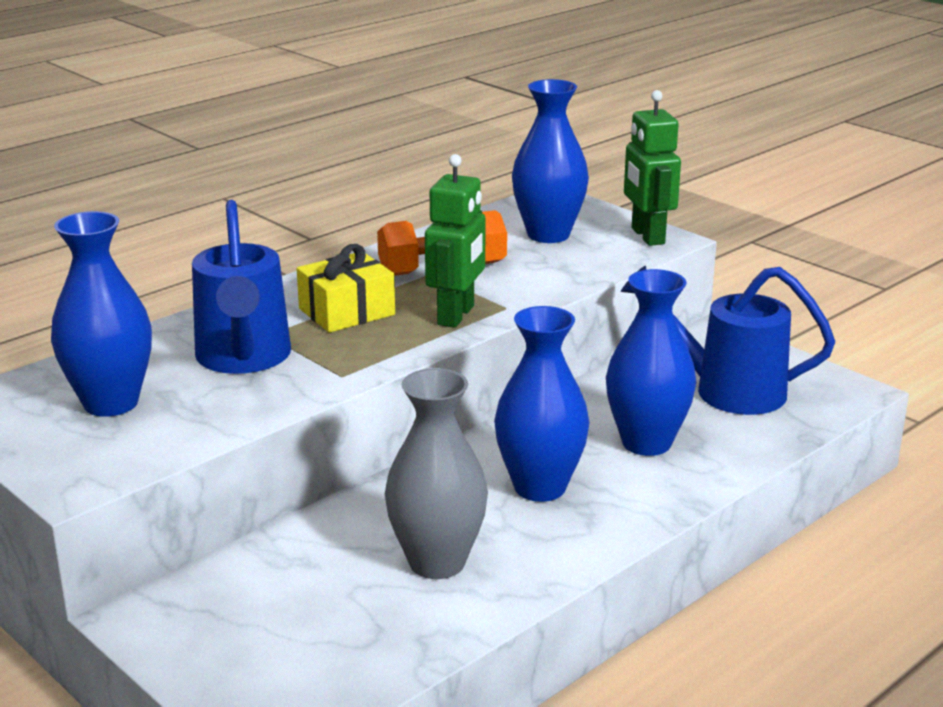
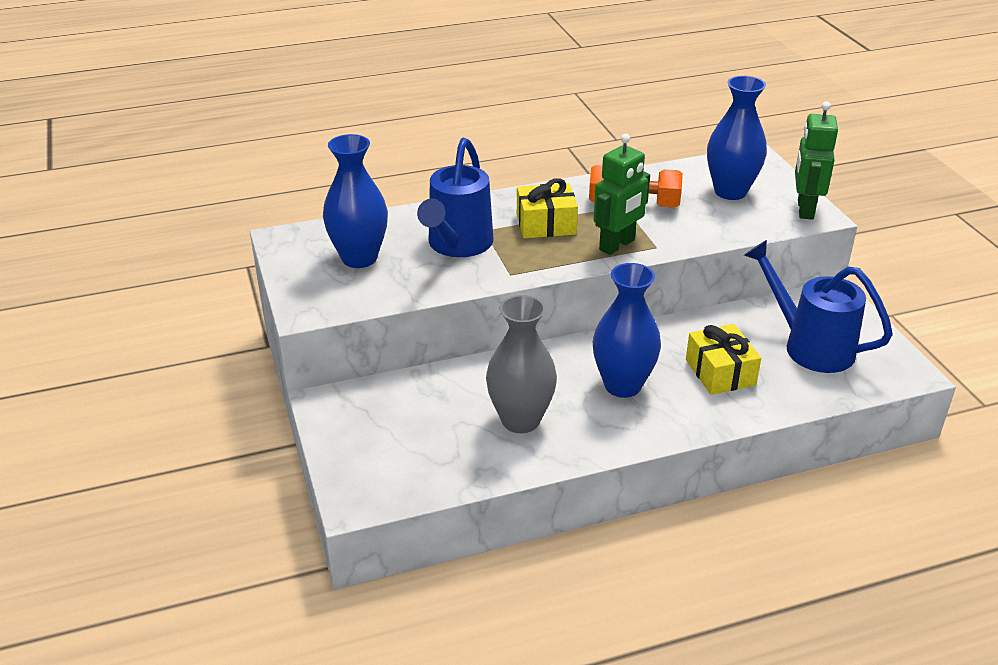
camera: 25 degrees right, 10 degrees up
blue vase [606,269,696,456] -> yellow gift [686,324,761,395]

